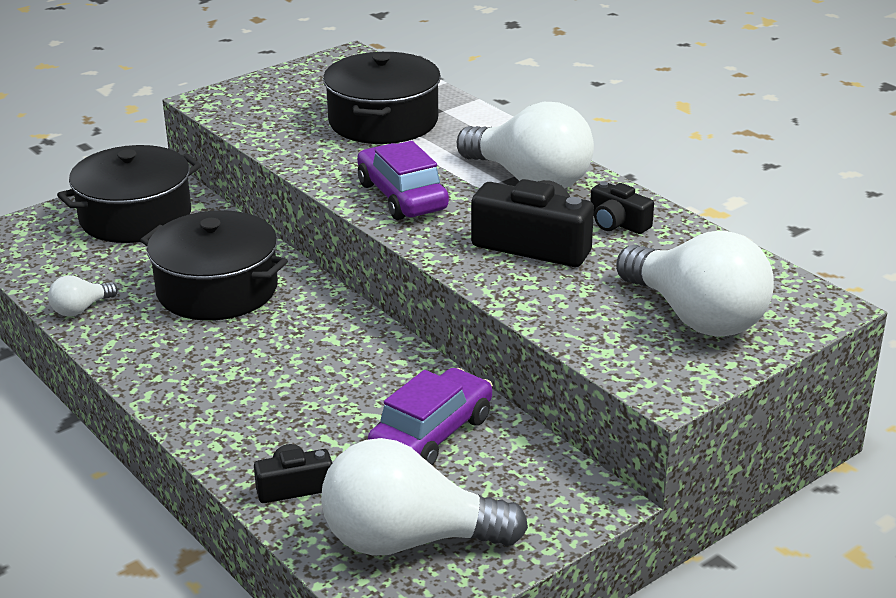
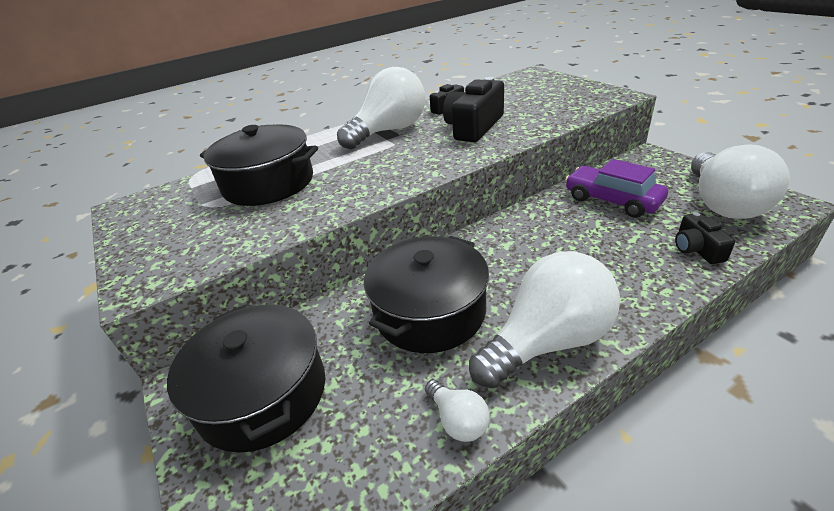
camera: 80 degrees left, 5 degrees up
purple car [357,141,449,220] -> none
white light bulb [616,231,774,337] -> white light bulb moved to [469,251,620,388]

